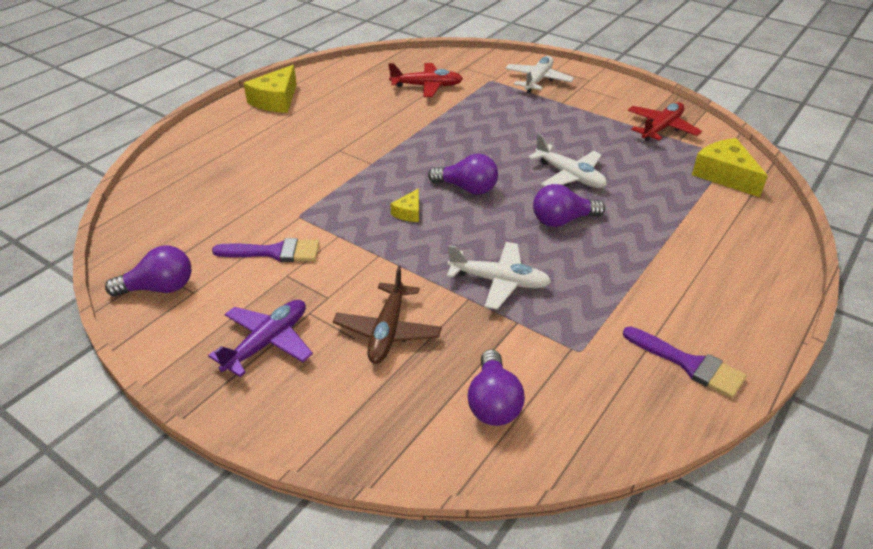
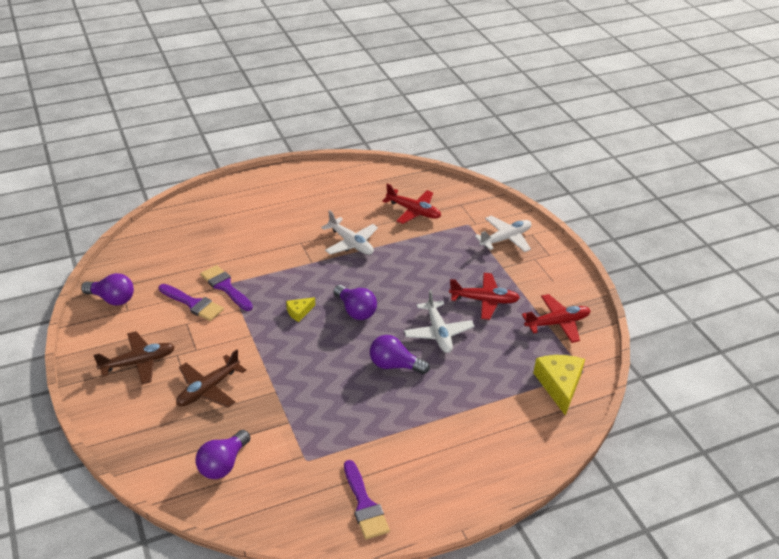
camera: 30 degrees right, 0 degrees up
purple plane [208,300,313,377] -> brown plane [93,331,175,385]
yellow cheese [244,65,297,113] -> none
white plane [447,242,551,310] -> white plane moved to [321,210,378,255]
none -> purple brush [200,265,253,311]
none -> red plane [449,273,520,320]

